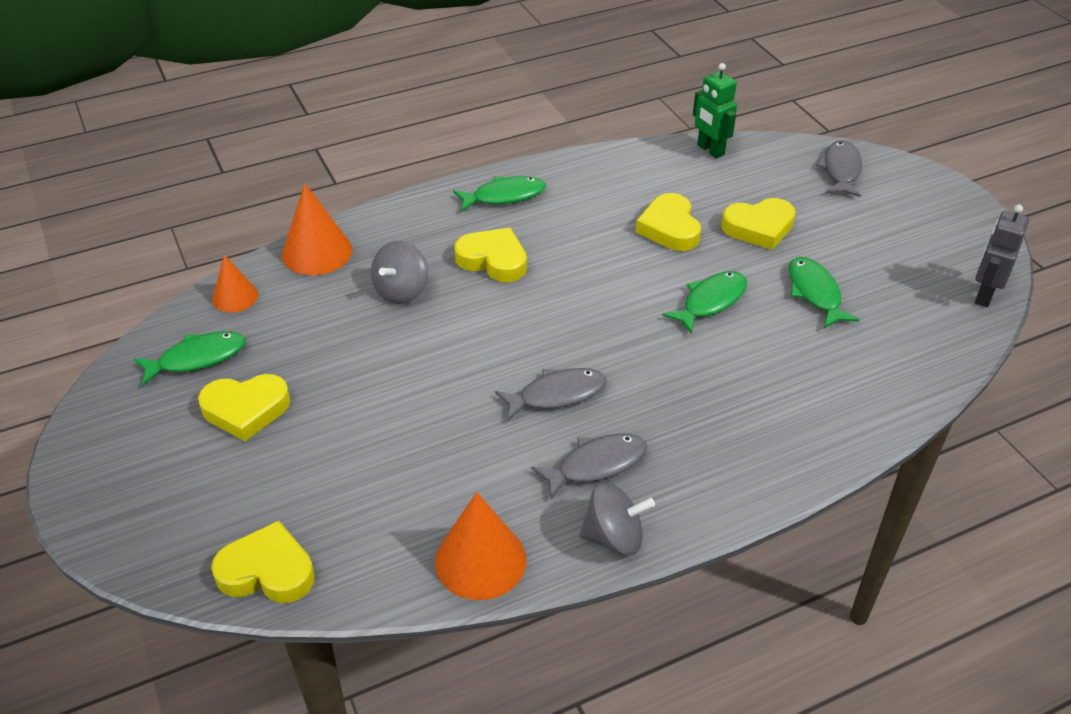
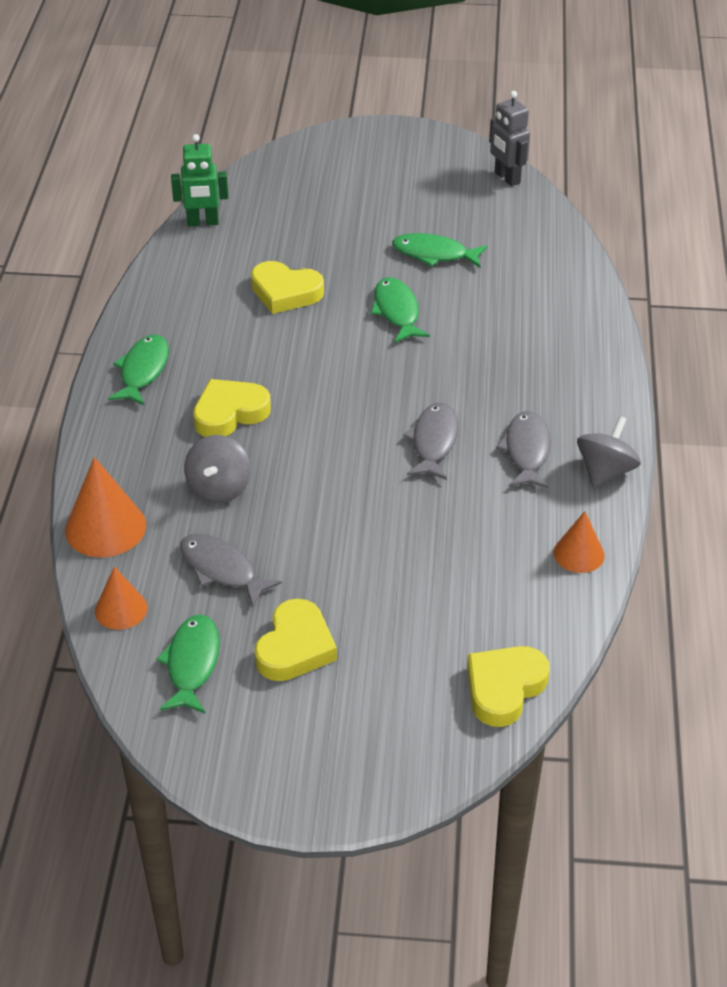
camera: 60 degrees left, 0 degrees up
grey spinning top [371,241,428,304] -> grey spinning top turned 45 degrees clockwise [184,435,251,503]
orange cone [435,492,526,600] -> orange cone [554,511,605,573], size x0.62
yellow heart [721,198,796,250] -> none
grey fish [816,140,862,197] -> grey fish moved to [180,533,282,608]

